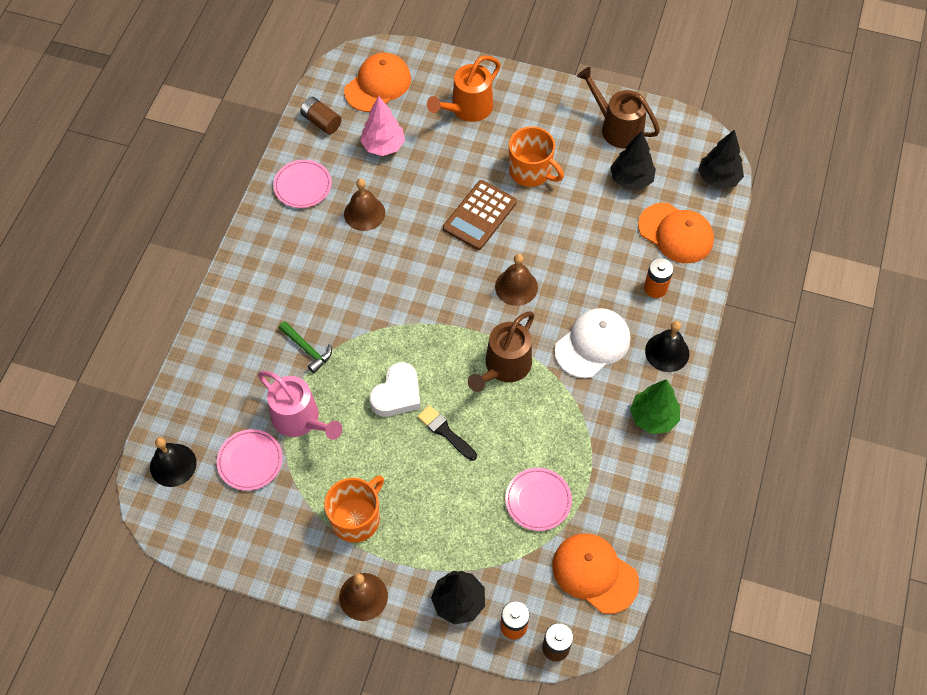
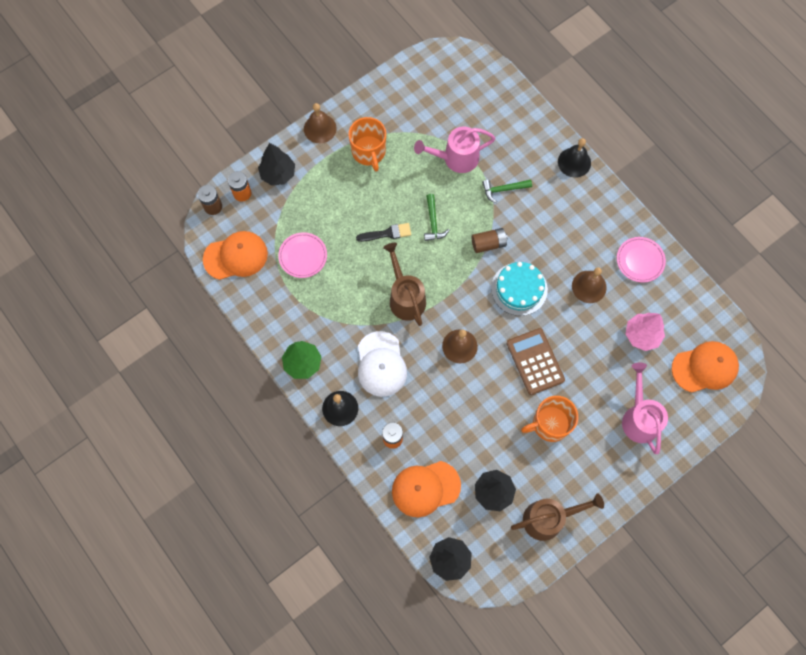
camera: 125 degrees right, 10 degrees up
black bell [150,437,197,487] -> black bell moved to [558,138,591,178]
pink plate [217,429,283,491] -> none
brown battery [300,97,342,134] -> brown battery moved to [471,228,508,253]
orange cap [344,53,411,112] -> orange cap turned 90 degrees counterclockwise [672,341,739,393]
white heart [370,362,421,417] -> green hammer [424,194,449,241]
orange watering can [427,55,501,122] -> pink watering can [622,363,668,454]
none -> turquoise cake [491,262,548,316]

